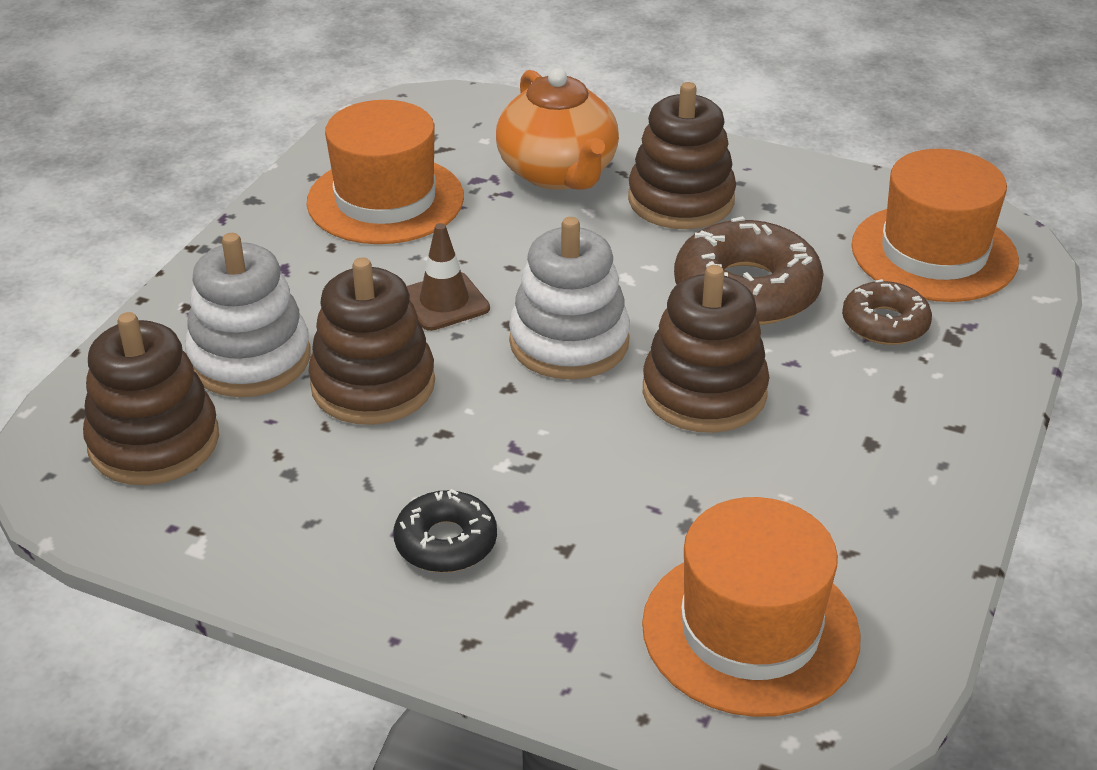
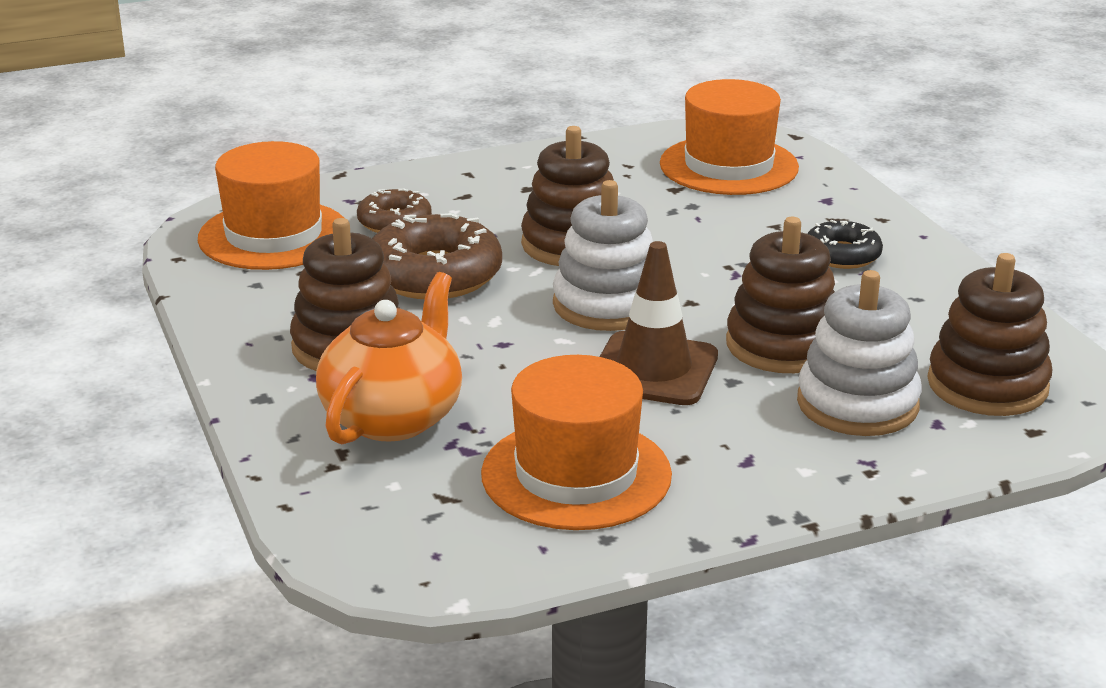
camera: 135 degrees left, 10 degrees down
brown traffic cone [407,223,490,331] -> brown traffic cone [600,241,718,405], size x1.51

